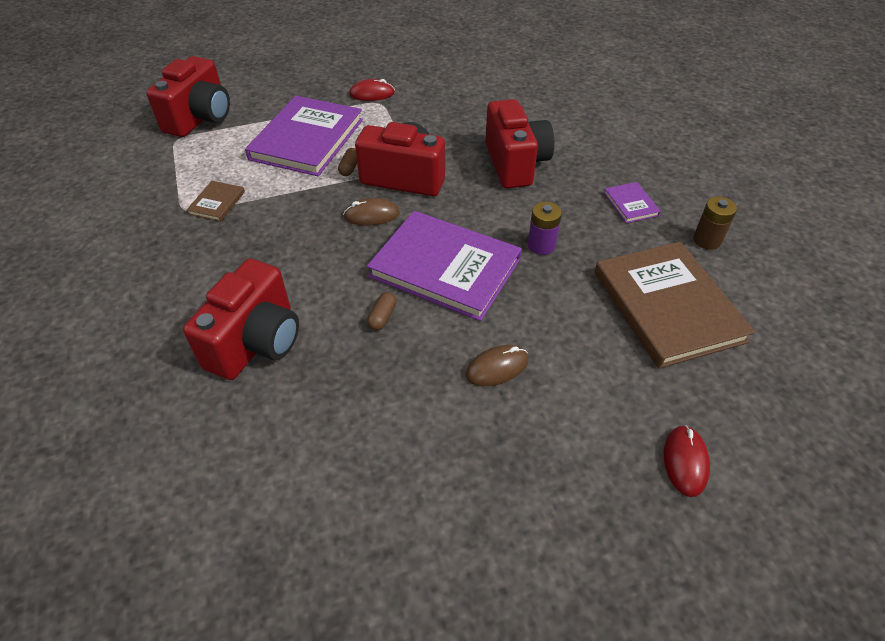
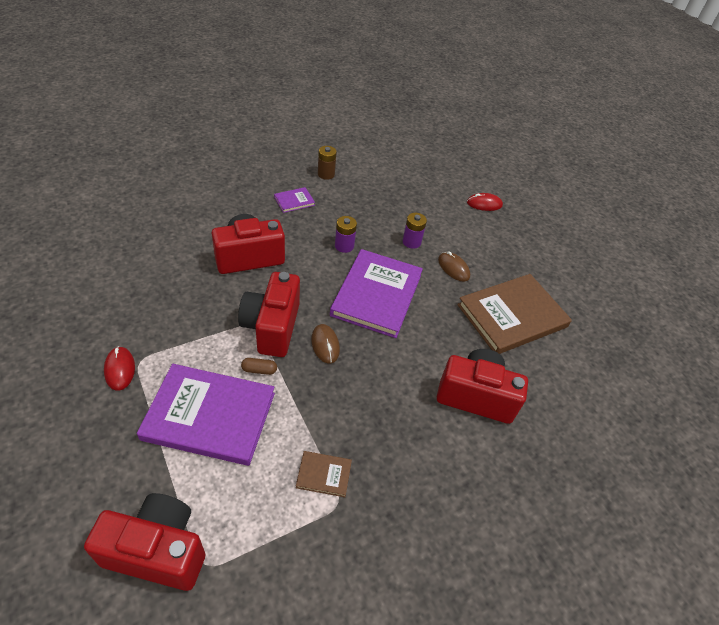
camera: 105 degrees left, 0 degrees up
brown capsule [367,292,397,330] -> none
brown book [594,242,755,368] -> brown book moved to [457,274,572,354]
none -> purple battery [403,213,427,249]

